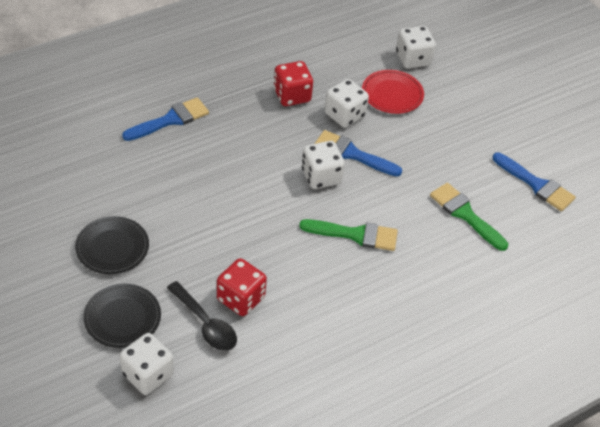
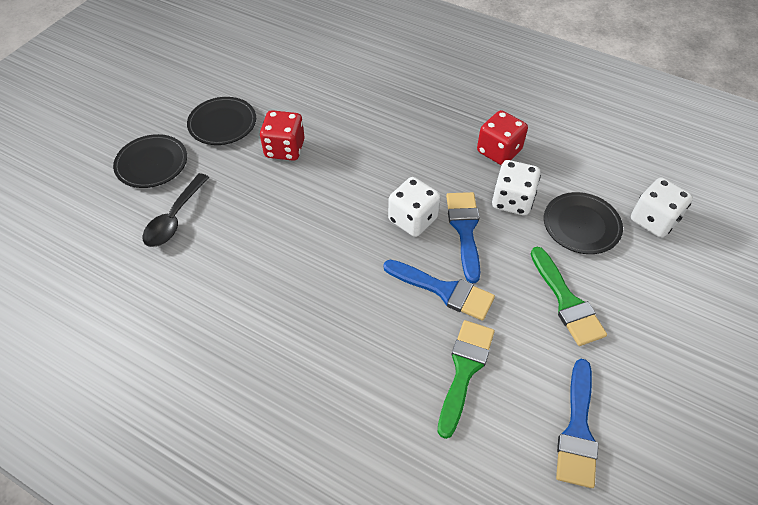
camera: 65 degrees right, 5 degrees up
white dice [120,333,174,395] -> none
blue brush [122,97,209,141] -> blue brush moved to [383,260,495,321]
red dice [217,258,267,316] -> red dice moved to [260,110,305,161]
green brush [299,219,398,251] -> green brush moved to [531,247,607,346]
red plate [362,70,424,114] -> black plate [544,192,623,254]

